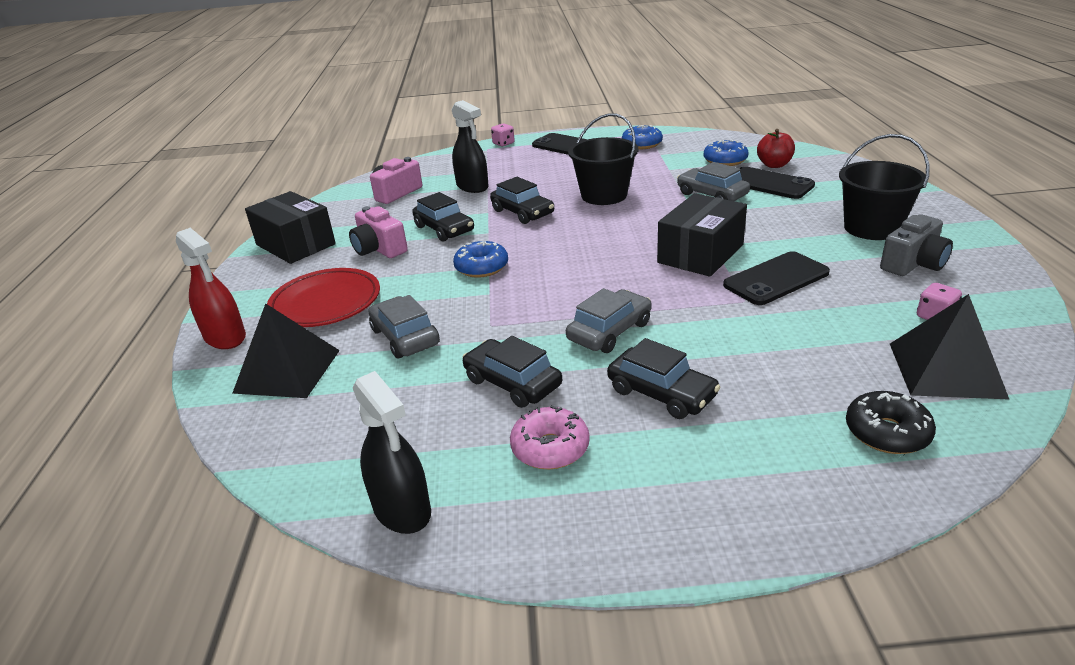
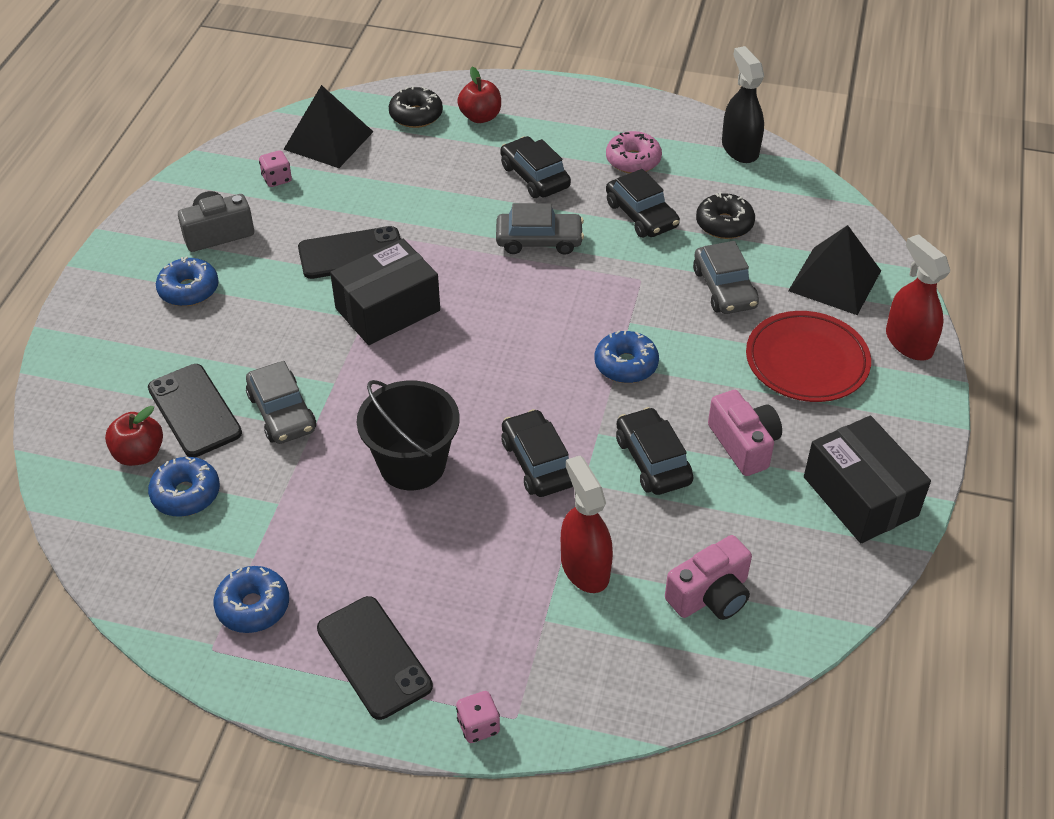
camera: 165 degrees left, 15 degrees up
black spray bottle [452,100,489,193] -> red spray bottle [561,456,613,593]
grey car [566,288,652,353] -> grey car turned 150 degrees counterclockwise [496,203,584,255]
black bucket [839,134,930,240] -> blue donut [156,256,219,306]
none -> red apple [457,67,501,123]
none -> black donut [696,192,755,239]

